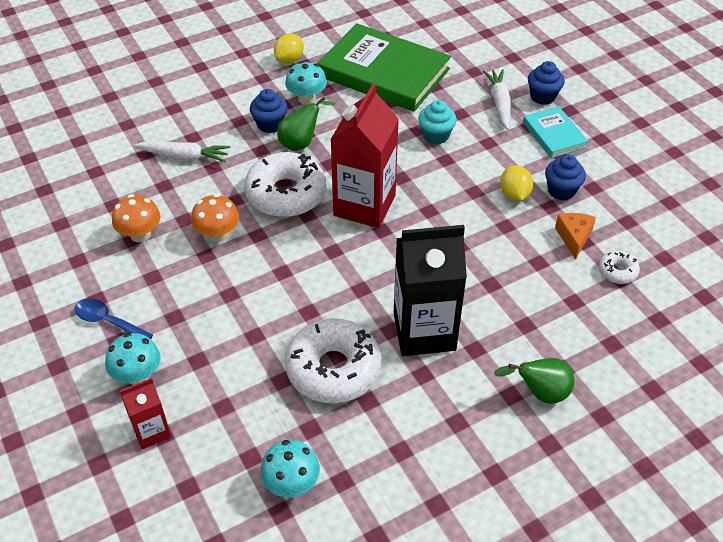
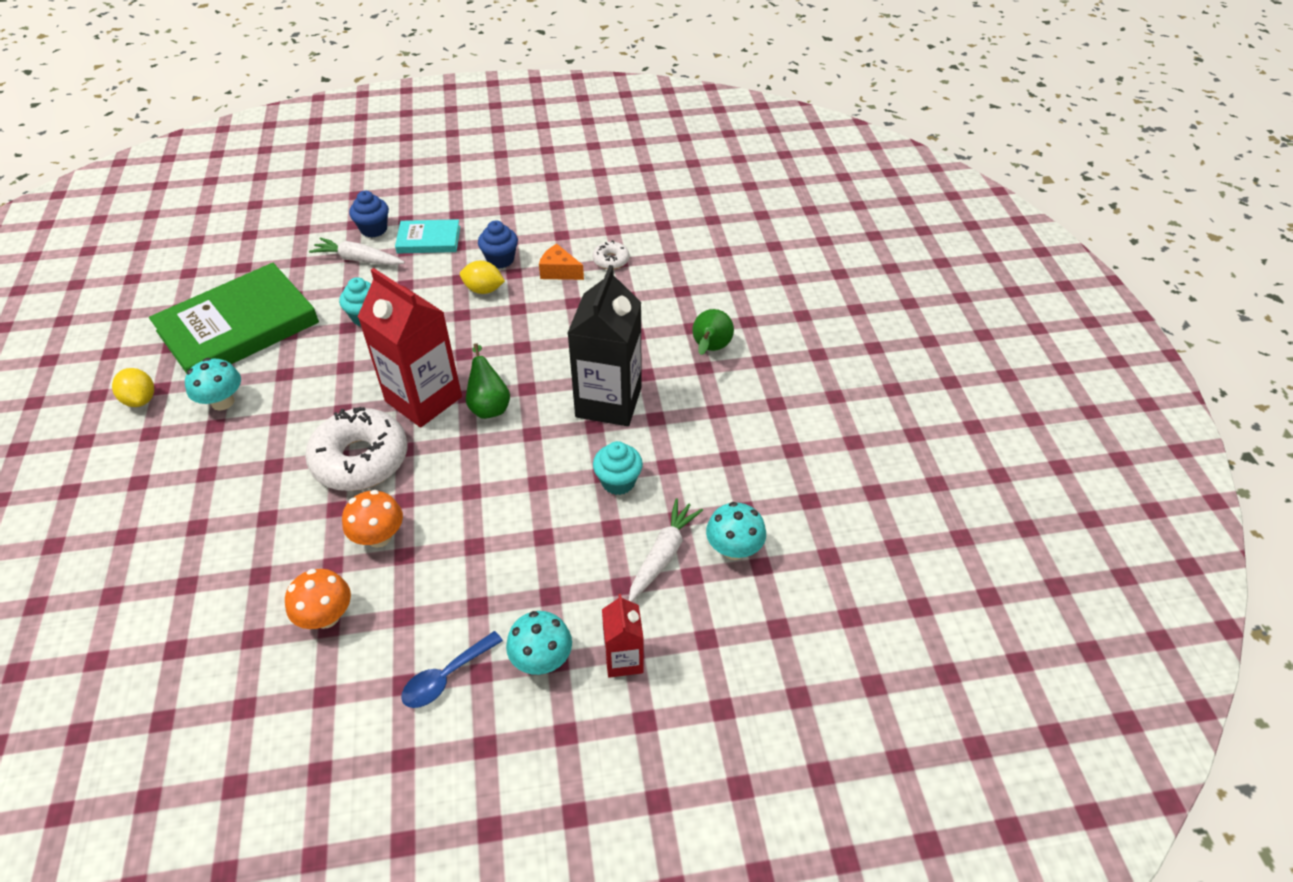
camera: 70 degrees left, 0 degrees up
white carrot [134,142,230,162] -> white carrot moved to [629,498,703,602]
blue cupcake [250,89,288,133] -> none
green pear [277,96,335,151] -> green pear moved to [466,343,510,419]
white donut [285,318,381,403] -> turquoise cupcake [593,441,643,495]

